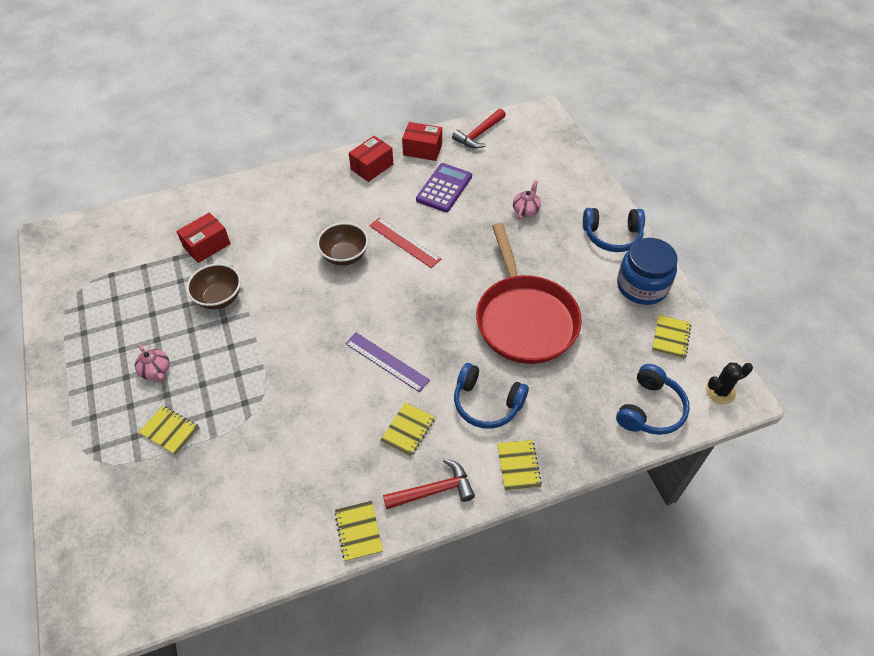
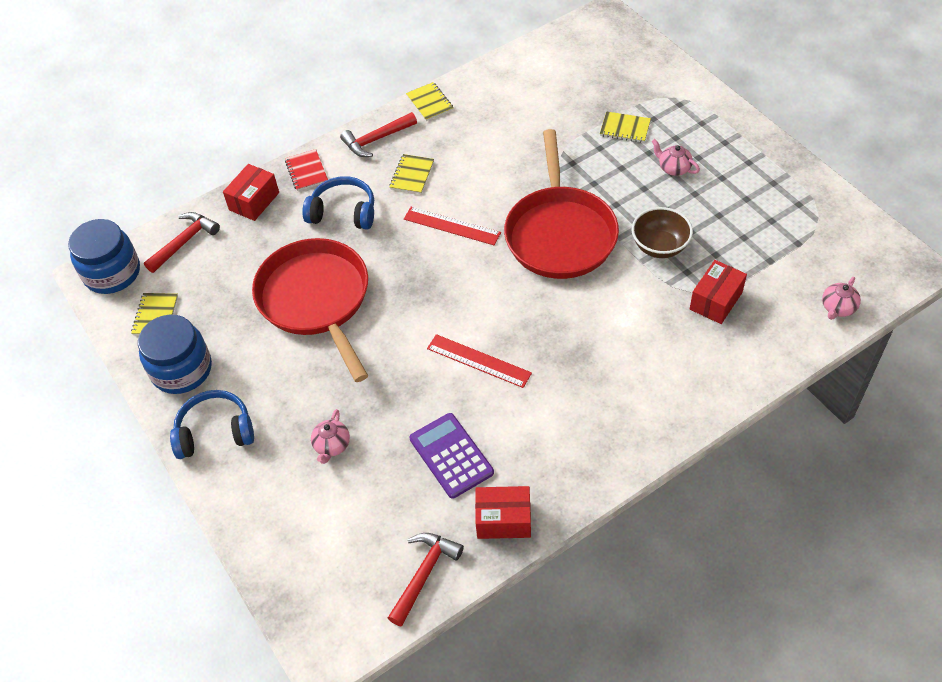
camera: 170 degrees right, 0 degrees up
brown bowl [317,222,368,266] -> none
purple ruler [345,333,430,392] -> red ruler [404,207,501,245]
red box [349,136,393,182] -> red box moved to [223,164,279,221]
purple calculator [416,163,472,212] -> purple calculator turned 135 degrees clockwise [409,413,494,499]
yellow notebook [497,440,542,491] -> red notebook [285,149,328,191]
blue headphones [616,364,690,435] -> red hammer [144,212,220,273]
black cactus [706,363,753,404] -> blue jar [68,219,140,294]
none -> red pan [504,129,619,279]
none -> pink teapot [822,277,861,320]

